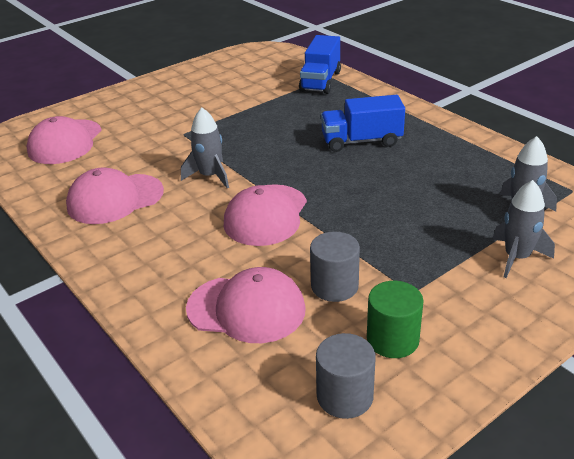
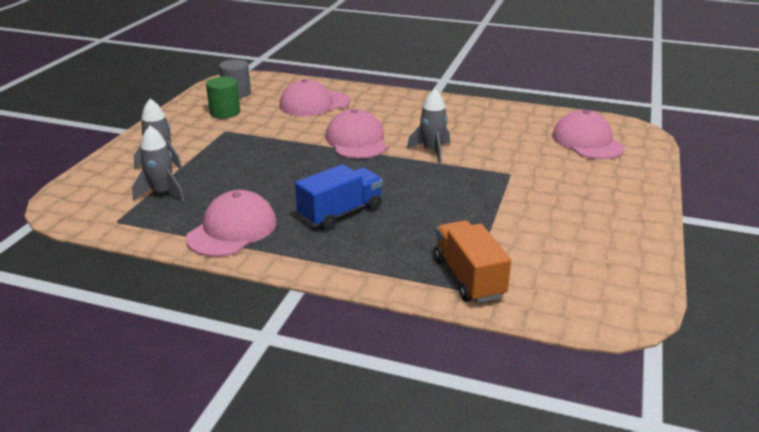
camera: 145 degrees right, 5 degrees down
pink cap [66,167,164,224] -> pink cap moved to [186,190,276,257]
blue truck [299,35,341,94] -> orange truck [434,220,511,303]
grey cylinder [310,231,360,302] -> none

